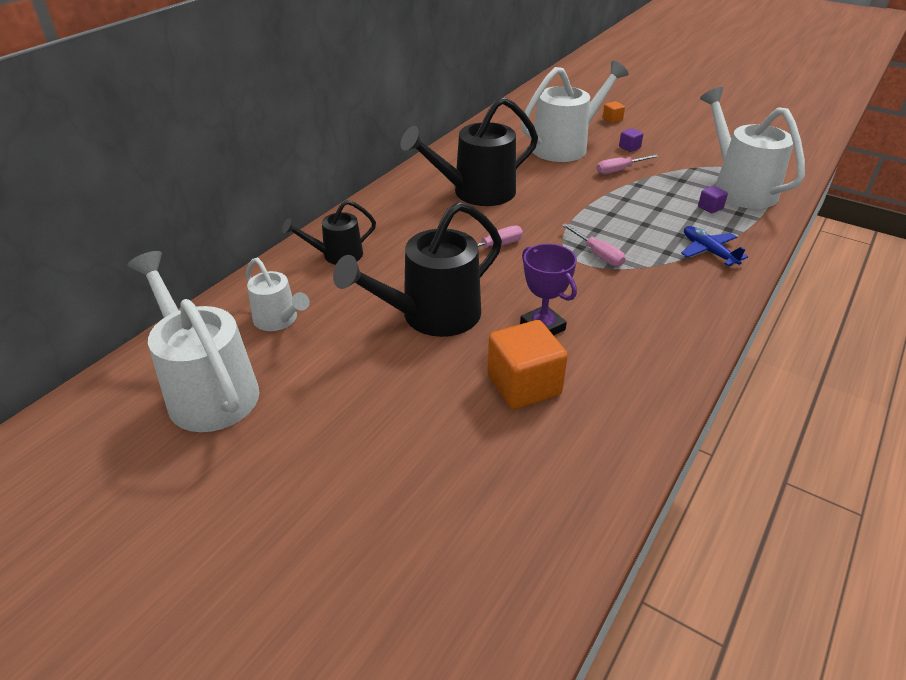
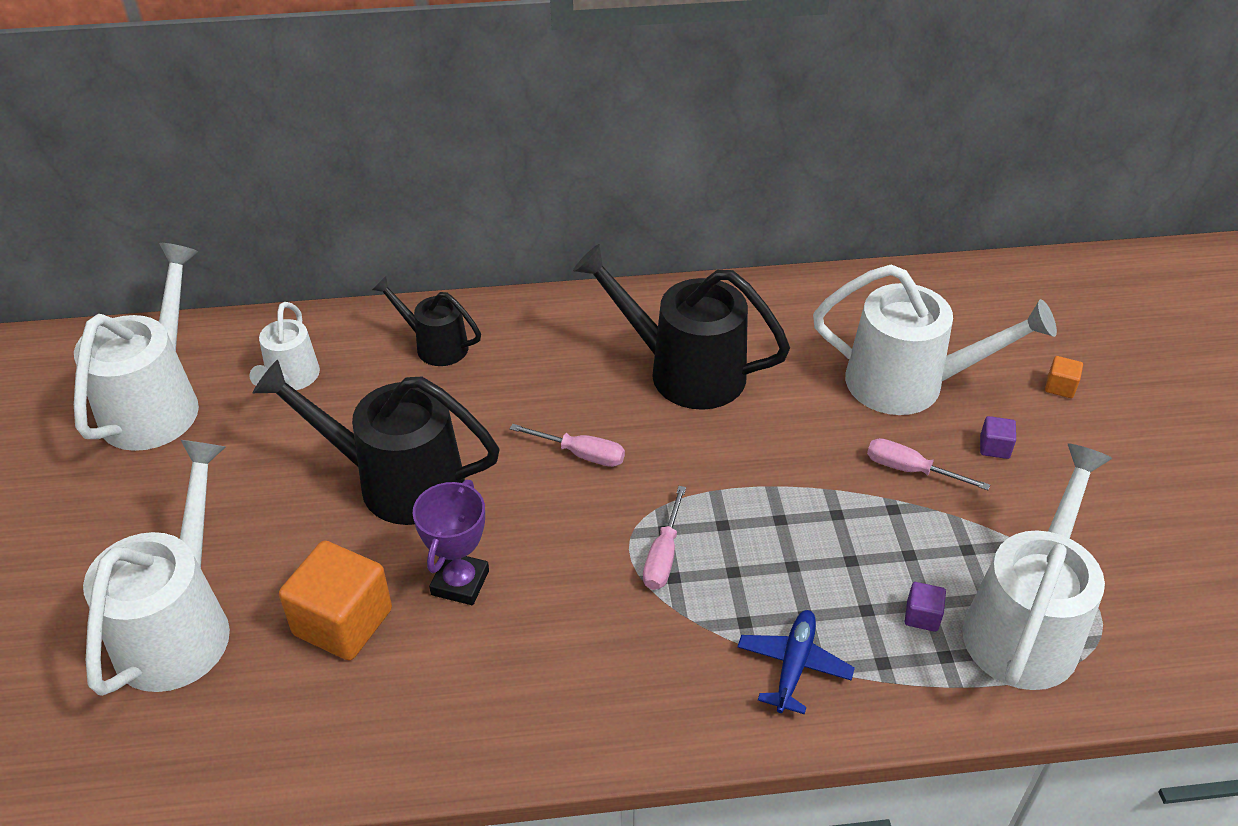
camera: 50 degrees right, 5 degrees up
none -> white watering can [83,440,230,696]

